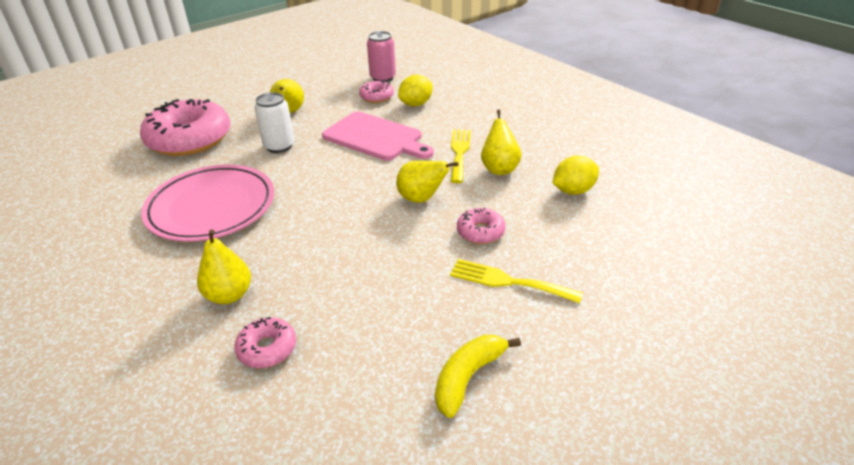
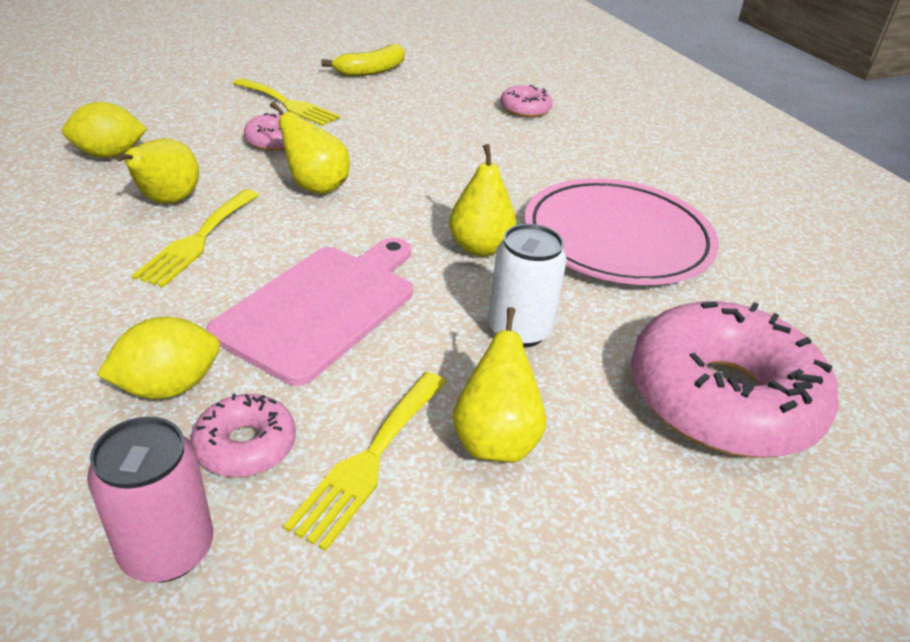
camera: 170 degrees left, 0 degrees up
yellow pear [197,229,251,304] -> yellow pear moved to [449,144,517,256]
pink cutting board [322,111,434,161] -> pink cutting board turned 75 degrees clockwise [206,238,413,386]
none -> yellow fork [283,372,446,551]

